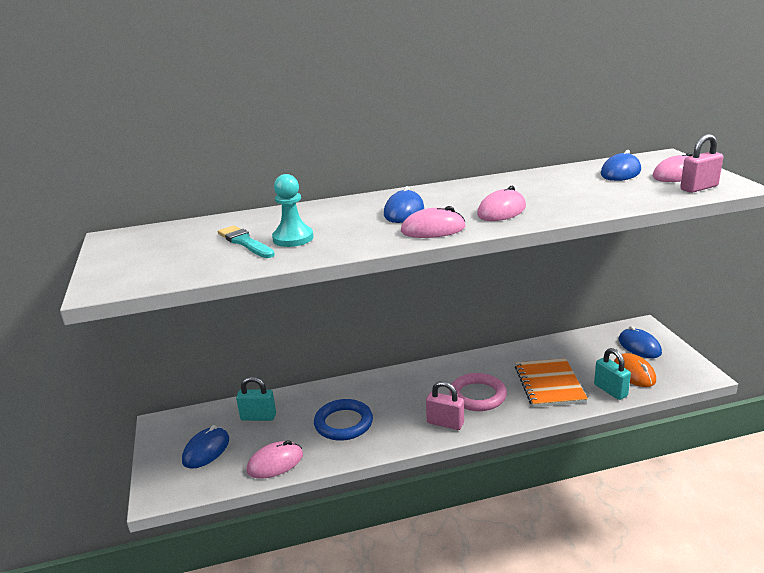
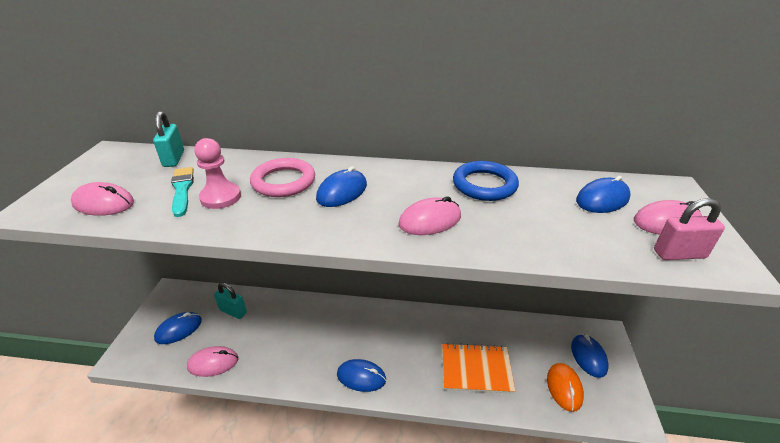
camera: 20 degrees right, 10 degrees up
turquoise pawn [272,174,314,247] -> pink pawn [194,138,241,209]
blue ring [314,399,373,441] -> blue ring moved to [453,161,519,201]
pink mouse [401,206,466,238] -> pink mouse moved to [71,182,134,216]
pink padlock [426,381,464,430] -> blue mouse [337,359,386,392]
pink ring [449,373,507,411] -> pink ring moved to [250,158,315,197]
orange notebook [515,358,588,407] -> orange notebook turned 75 degrees clockwise [442,343,515,394]
turquoise padlock [594,348,631,400] -> turquoise padlock moved to [153,111,184,167]

